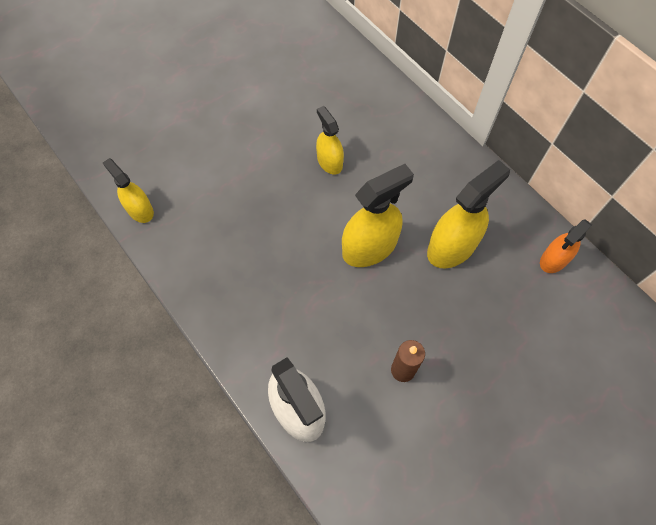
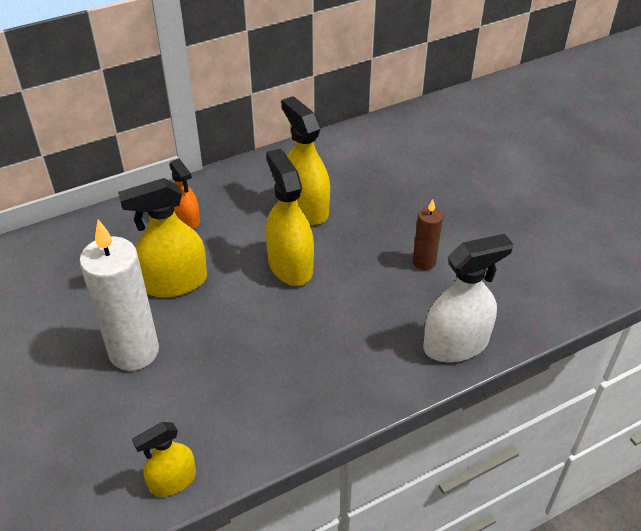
camera: 80 degrees left, 20 degrees down
yellow spray bottle [316,106,344,175] -> yellow spray bottle [118,178,207,298], size x1.65
orange spray bottle [540,219,592,273] -> orange spray bottle moved to [169,159,200,229]
none -> white candle [79,220,159,371]

